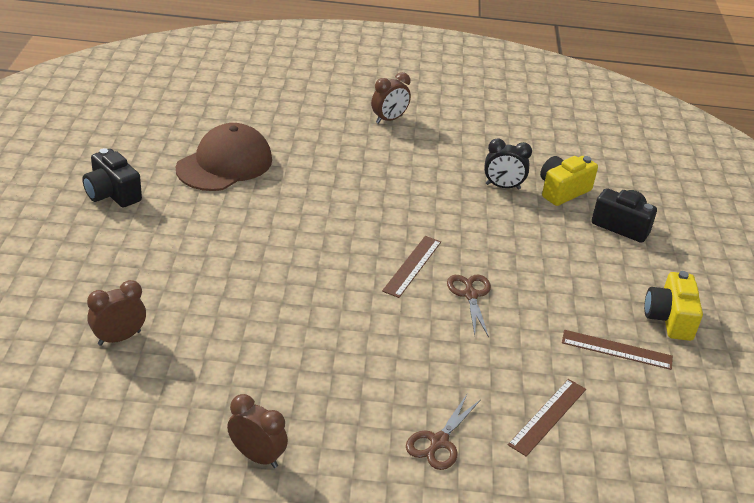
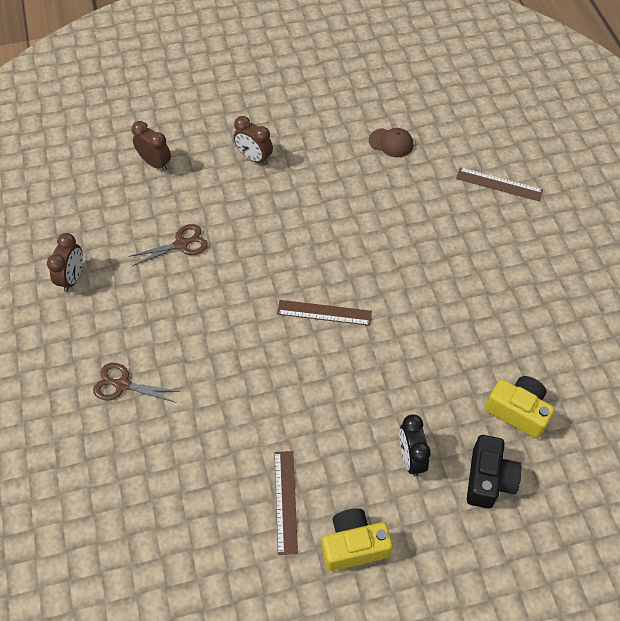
camera: 75 degrees right, 20 degrees up
black camera [82,148,142,207] -> none
brown cap [176,123,272,191] -> brown cap [369,128,413,157], size x0.49
brown clock [371,72,411,124] -> brown clock moved to [234,116,273,165]
brown scissors [447,275,491,337] -> brown scissors moved to [129,224,208,266]
black clock [484,139,532,190] -> black clock moved to [399,414,431,477]
brown ruler [508,379,586,457] -> brown ruler moved to [456,167,543,201]

